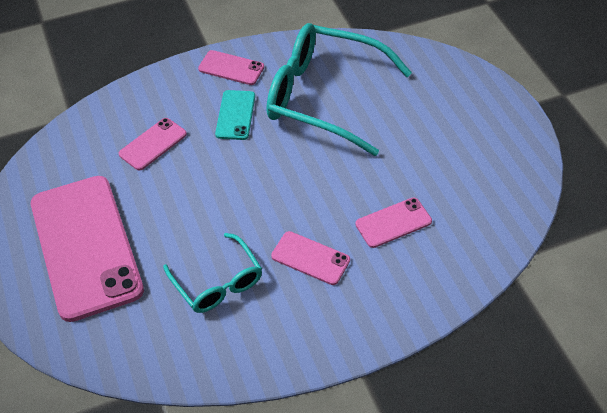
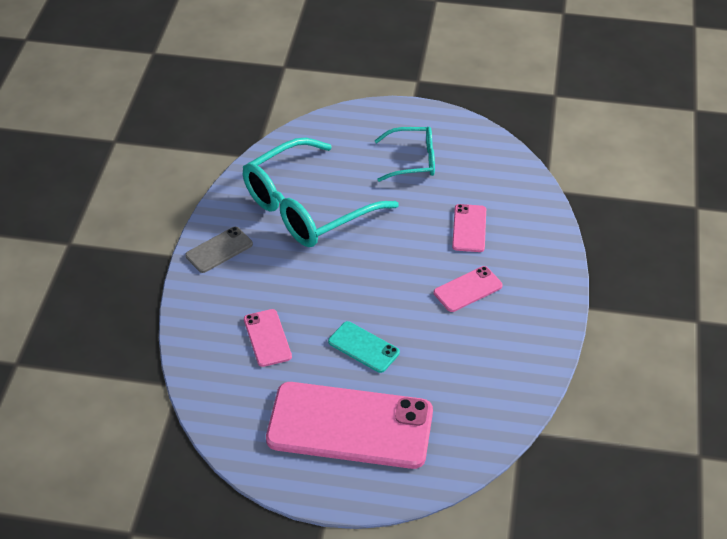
camera: 60 degrees left, 5 degrees down
turquoise glasses [163,233,262,313] -> turquoise glasses moved to [375,127,435,182]
pink phone [198,50,264,85] -> grey phone [185,227,253,273]
turquoise phone [215,90,255,140] -> turquoise phone moved to [328,321,400,373]

